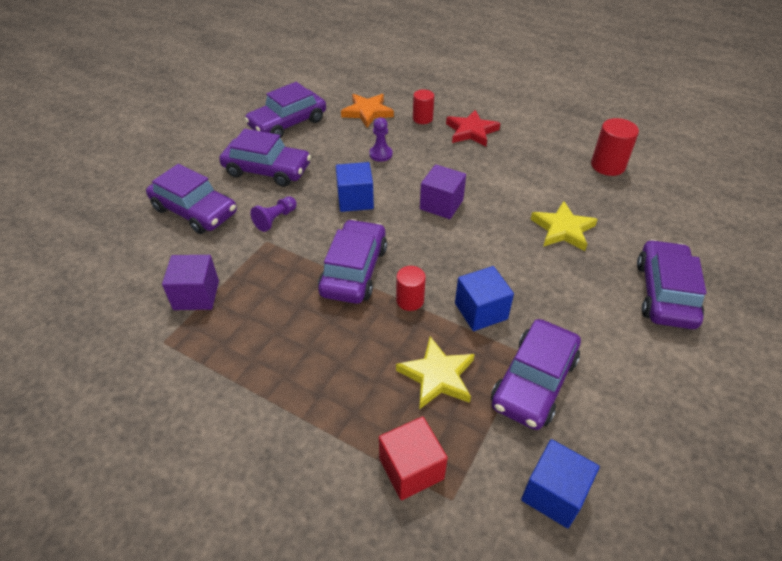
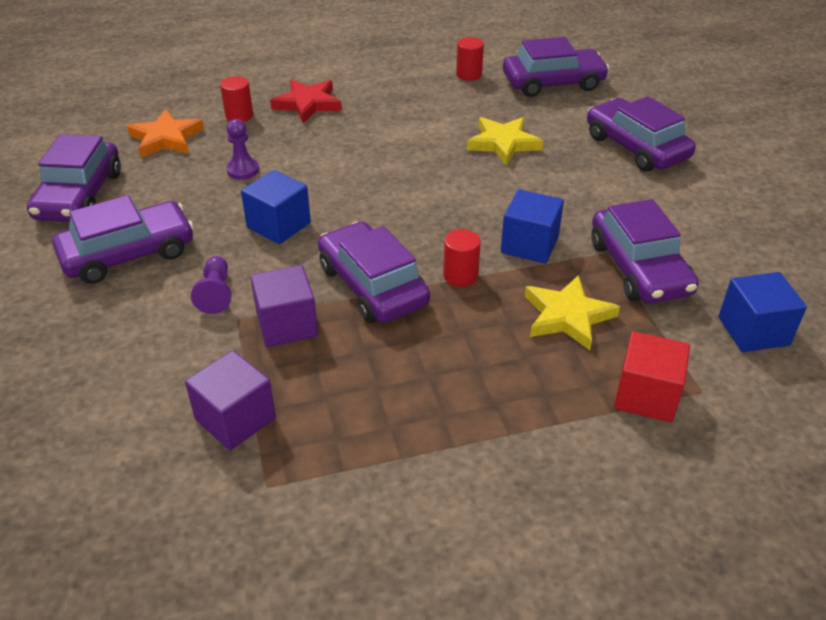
camera: 45 degrees left, 5 degrees down
purple car [146,164,237,234] -> purple car moved to [503,37,609,97]
purple cube [420,164,466,219] -> purple cube moved to [250,265,318,347]
red cylinder [591,118,639,176] -> red cylinder [456,37,484,81], size x0.66

